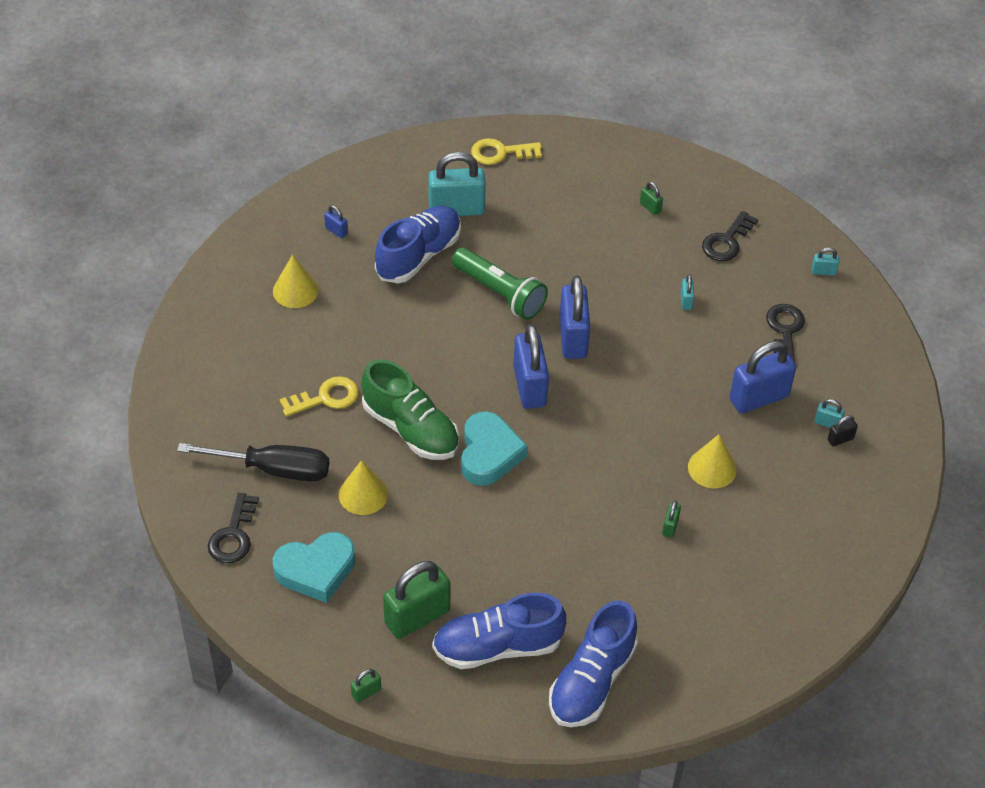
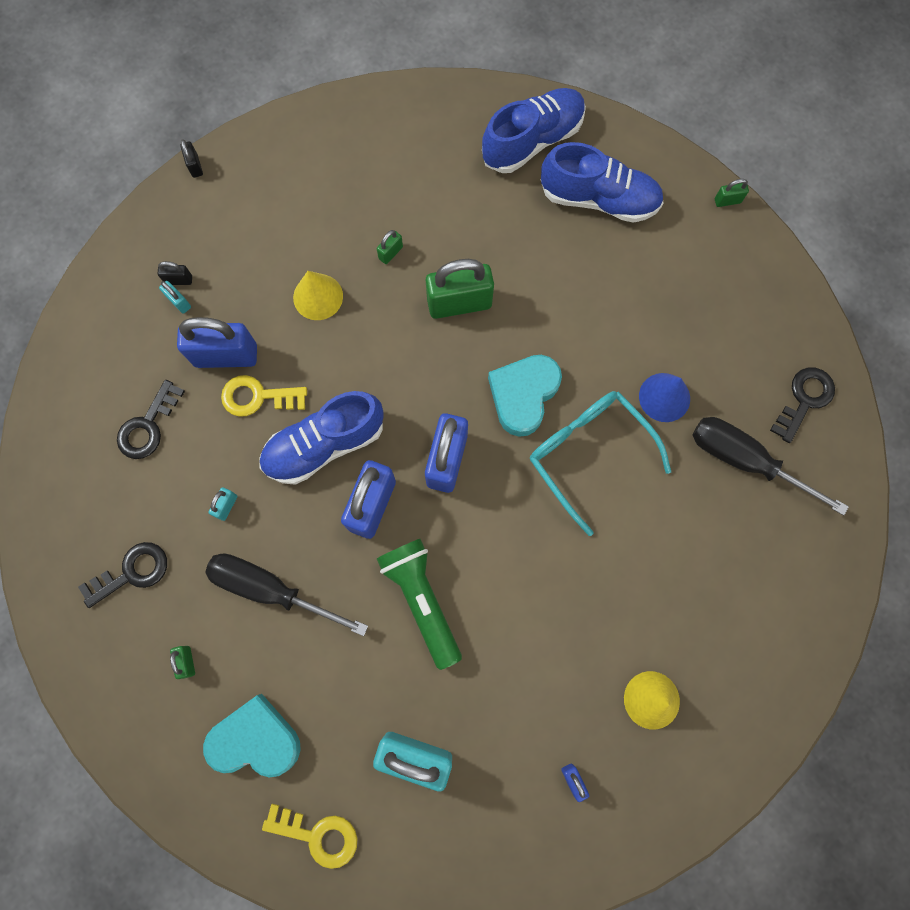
camera: 155 degrees left, 25 degrees up
turquoise heart [273,532,355,603] -> turquoise heart moved to [203,694,301,777]
yellow key [280,376,359,417] -> yellow key moved to [221,375,307,417]
yellow cone [339,460,388,515] -> blue cone [639,373,690,422]
green shoe [361,359,459,460] -> turquoise glasses [530,391,671,536]
blue shoe [375,206,461,283] -> blue shoe moved to [259,391,384,485]
green padlock [383,561,451,639] -> green padlock moved to [426,259,494,319]
turquoise padlock [812,247,839,275] -> none
none -> black padlock [180,140,203,178]
none -> black screwdriver [205,554,368,636]

